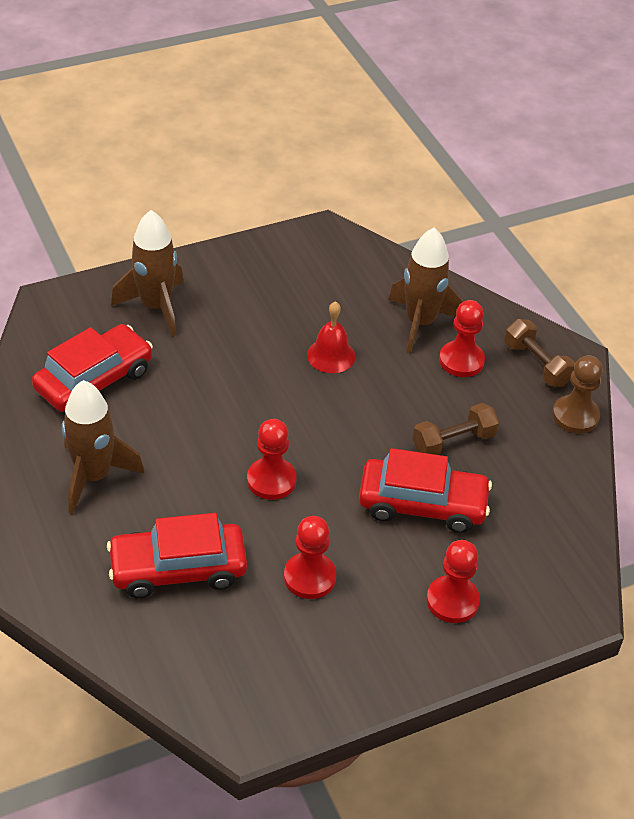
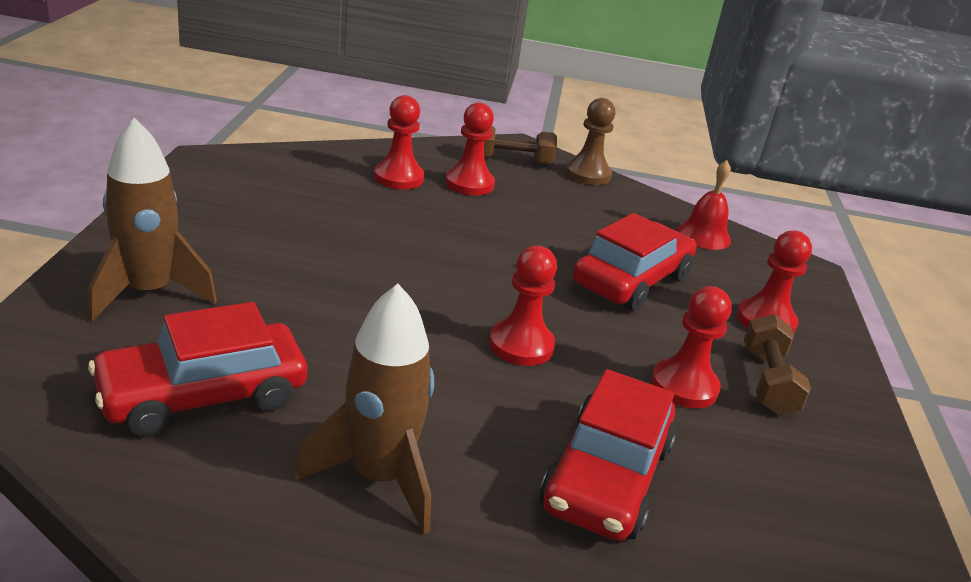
camera: 60 degrees left, 15 degrees down
red car [32,324,153,412] -> red car turned 105 degrees counterclockwise [88,302,307,436]
red bell [307,301,355,373] -> red bell moved to [677,160,731,250]
brown rocket [388,228,463,354] -> red pawn [374,95,424,189]
brown dumbbell [413,403,499,455] -> brown dumbbell moved to [744,314,811,415]

